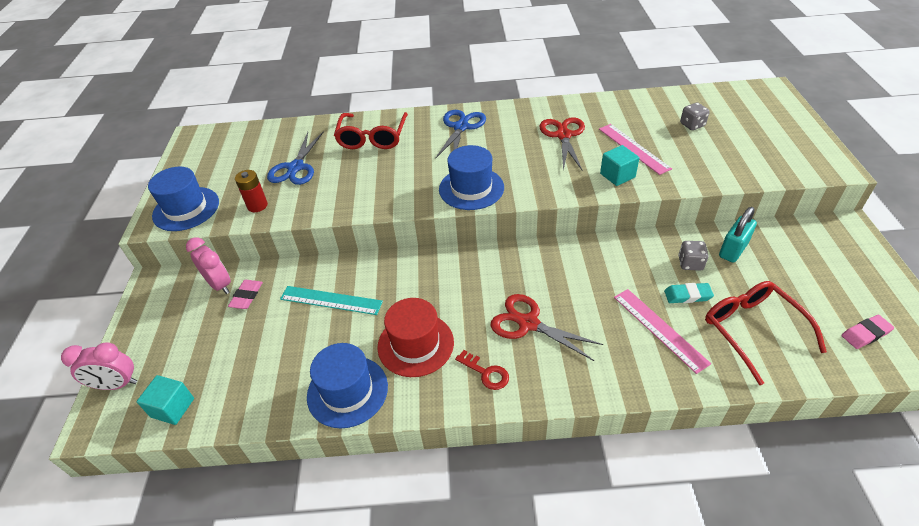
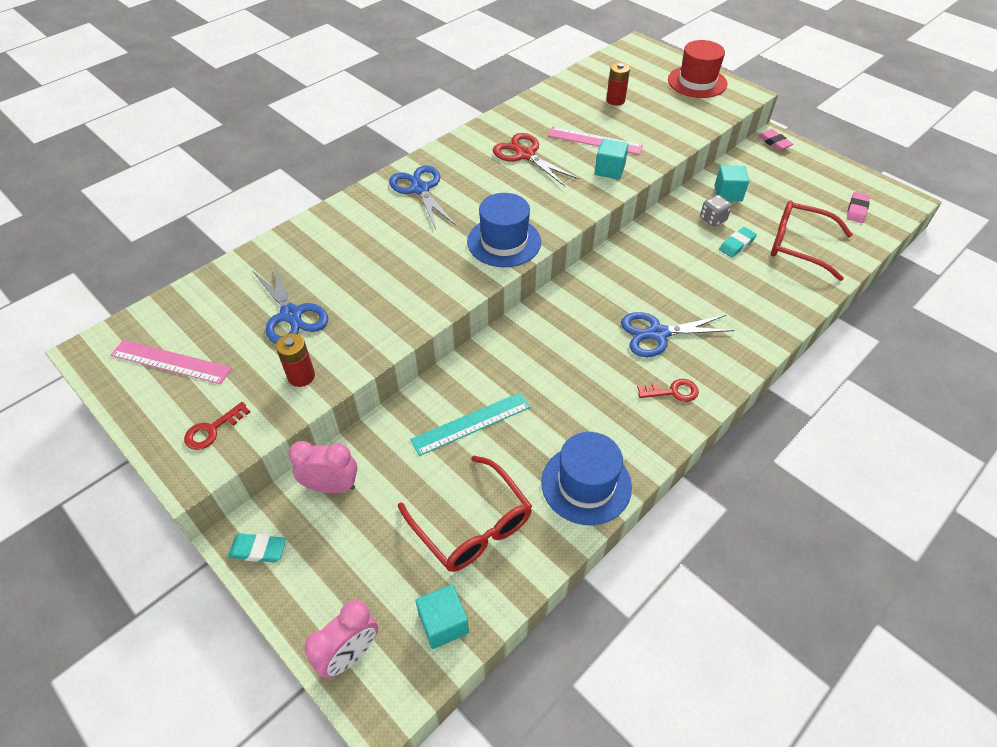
camera: 45 degrees left, 5 degrees up
blue hat [148,167,219,231] -> red key [184,402,250,450]
pink eraser [228,280,263,309] -> pink eraser moved to [758,129,793,151]
red glasses [334,112,408,149] -> red glasses moved to [398,456,532,572]
red hat [377,298,454,377] -> red hat moved to [668,40,727,98]
red scissors [491,294,603,361] -> blue scissors [621,312,735,357]
pink ruler [614,289,711,374] -> pink ruler moved to [111,340,232,384]
grey dice [680,103,710,130] -> red battery [606,63,630,106]
turquoise padlock [719,207,757,263] -> turquoise cube [714,165,749,202]
none -> turquoise eraser [228,533,286,563]

